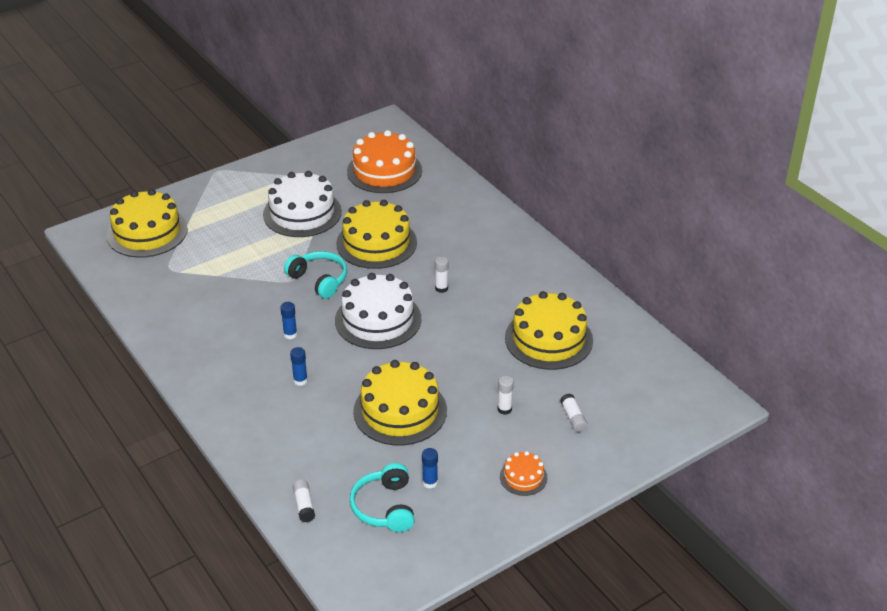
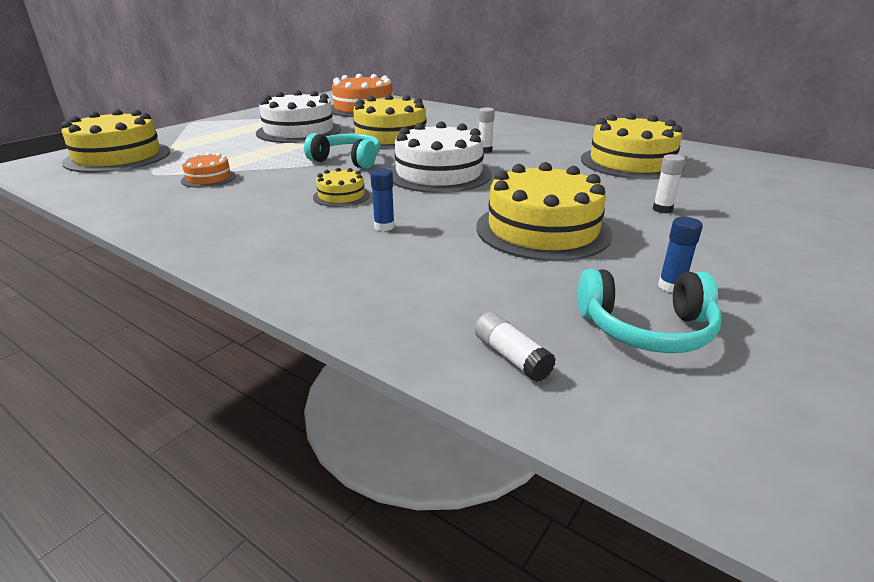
camera: 20 degrees left, 10 degrees down
blue glue stick [280,302,297,339] -> yellow cake [313,168,370,207]
turquoise headphones [350,463,415,532] -> turquoise headphones turned 60 degrees counterclockwise [578,269,721,353]
orange cake [500,451,548,496] -> orange cake moved to [181,152,236,188]
white glue stick [560,394,588,432] -> none

